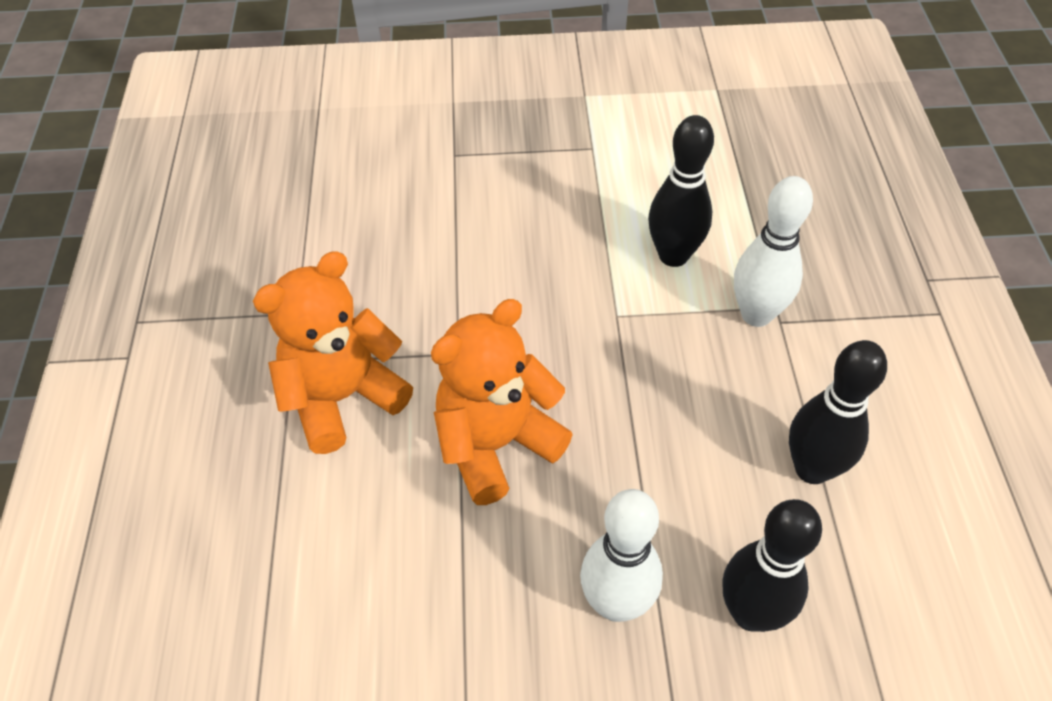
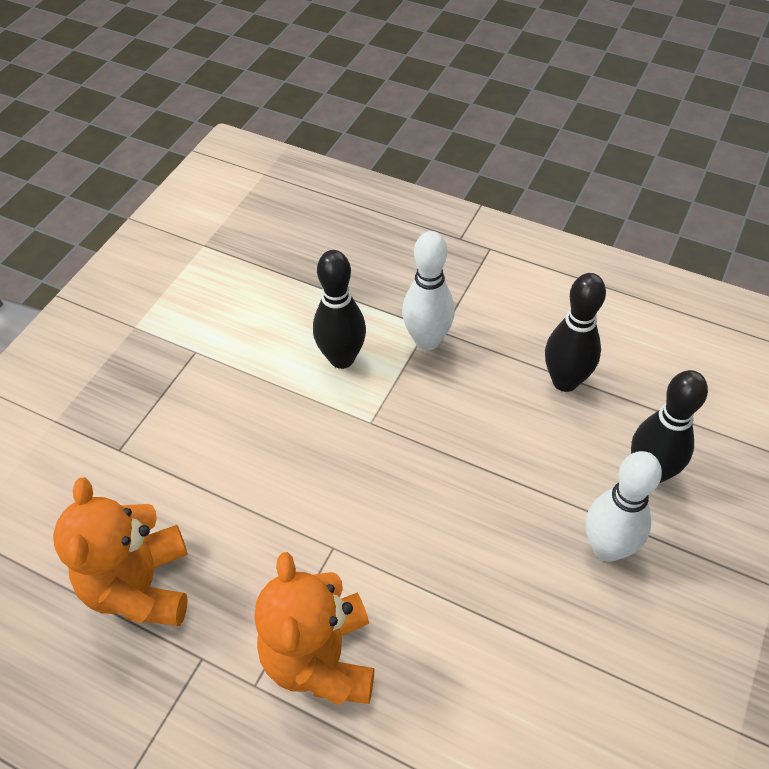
camera: 60 degrees left, 0 degrees up
orange teddy bear [431,299,573,505] -> orange teddy bear moved to [53,477,188,626]

